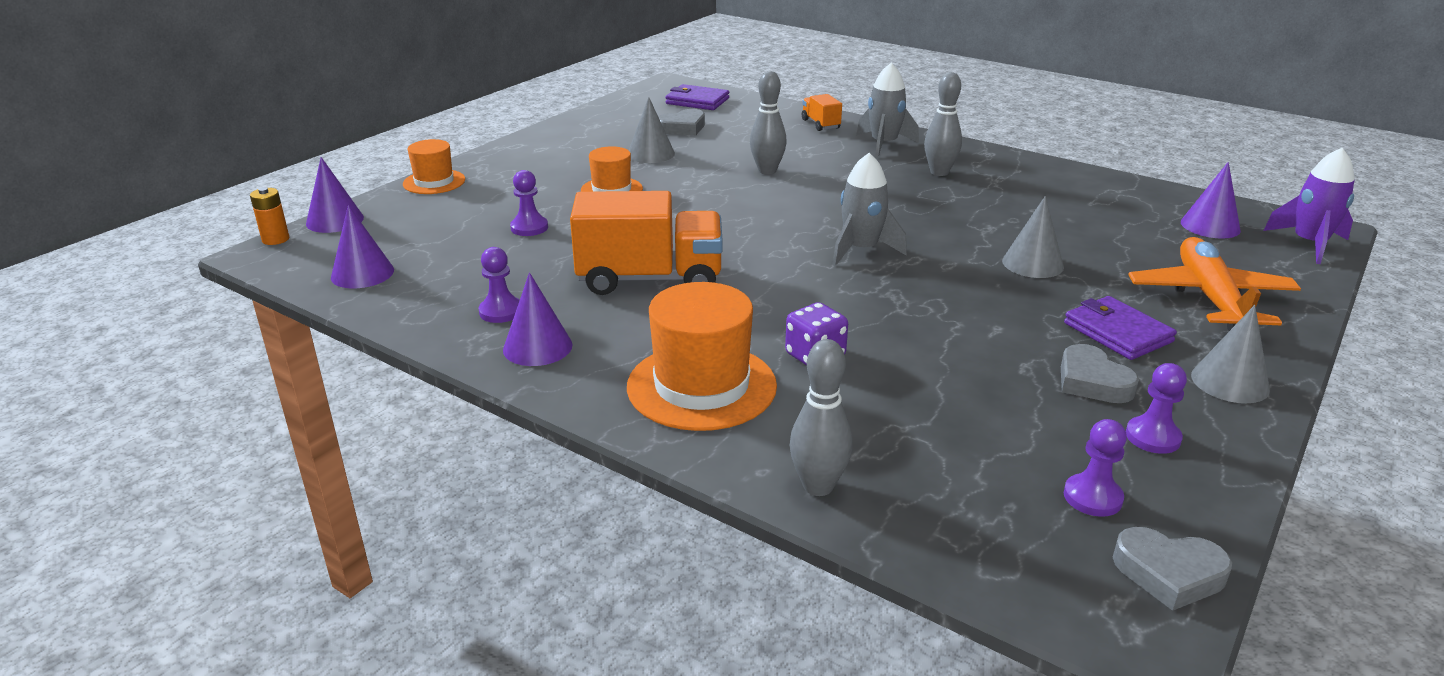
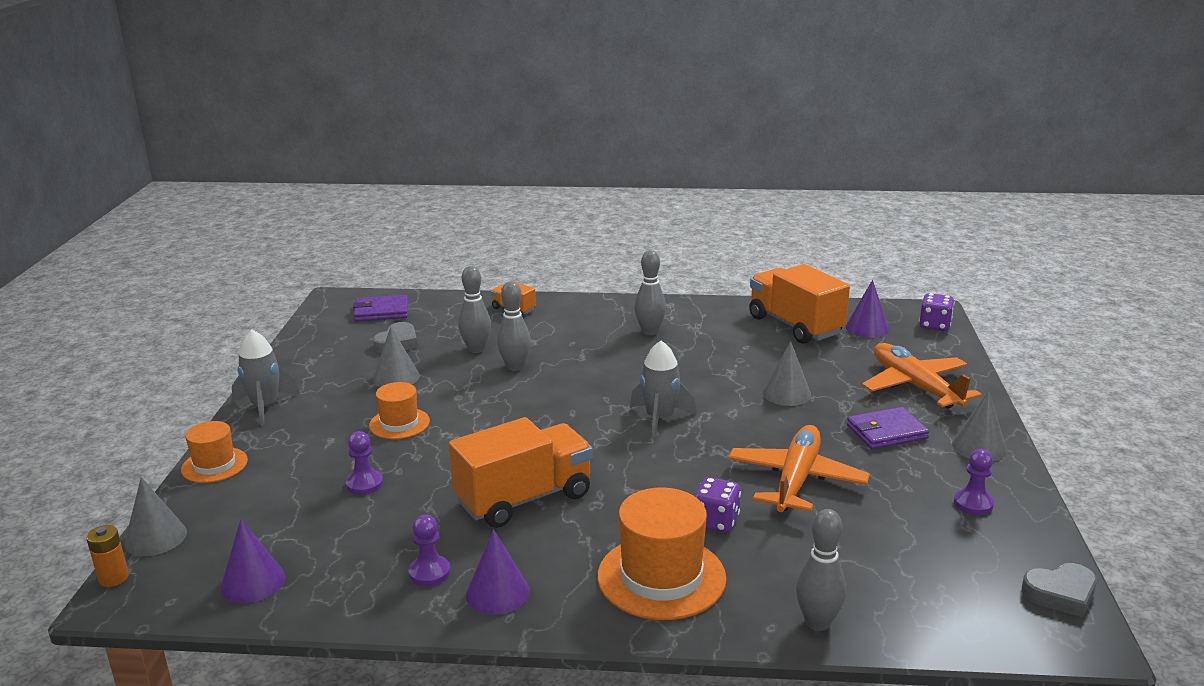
camera: 30 degrees left, 5 degrees down
purple cone [306,157,364,233] -> grey cone [124,477,187,556]
grey rocket [856,63,919,158] -> grey rocket moved to [232,330,300,426]
grey heart [1061,344,1139,403] -> none
purple wallet [1064,296,1177,360] -> purple wallet turned 45 degrees counterclockwise [847,407,929,449]
purple pawn [1064,419,1127,517] -> none
purple rocket [1263,148,1355,264] -> purple dice [919,293,954,331]
none -> grey bowling pin [458,266,491,353]
none -> orange plane [728,425,870,512]
none -> orange truck [749,264,850,344]

